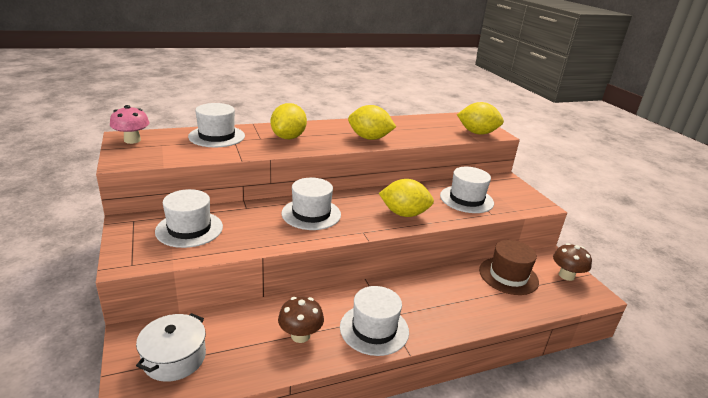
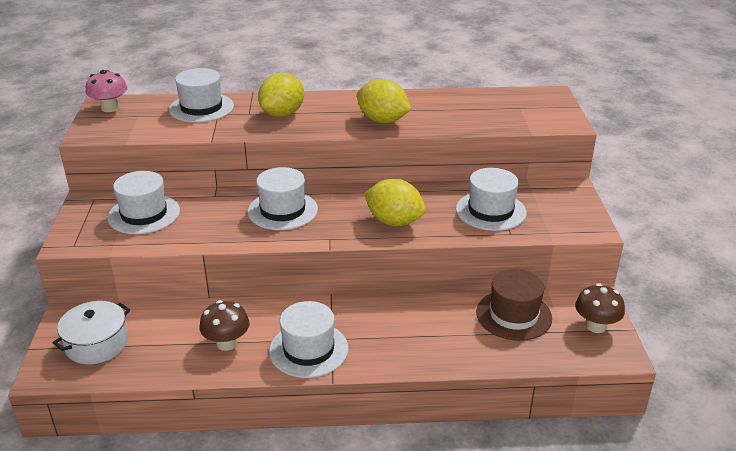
camera: 20 degrees right, 5 degrees up
yellow lemon [457,102,504,135] -> none

